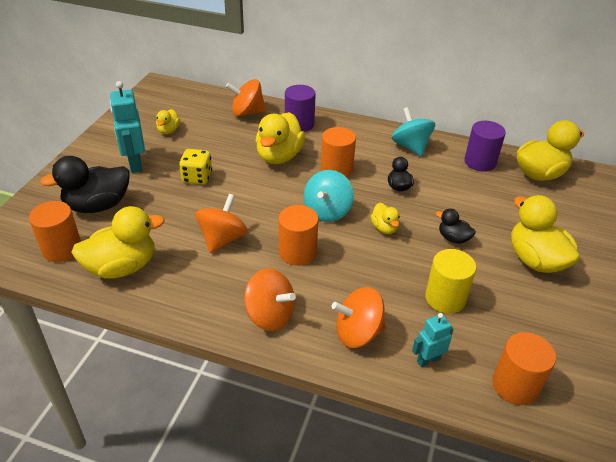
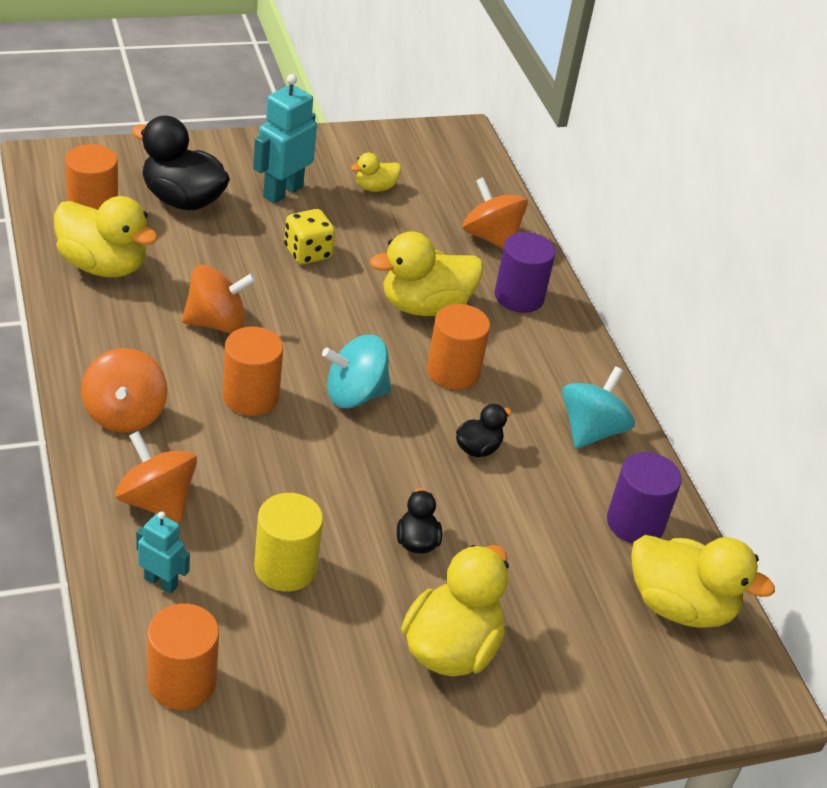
camera: 50 degrees right, 0 degrees up
yellow duck [371,202,400,234] -> none

